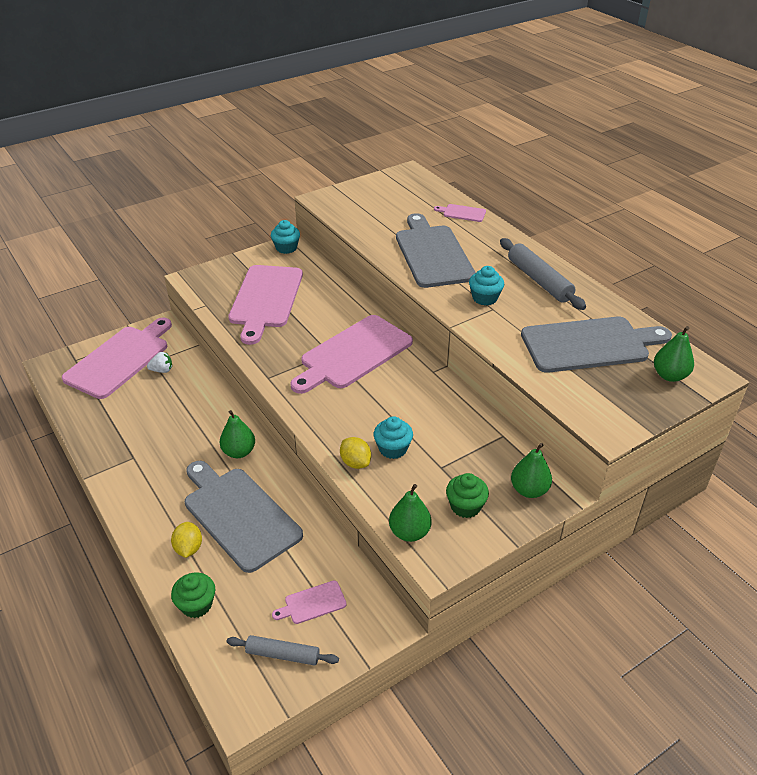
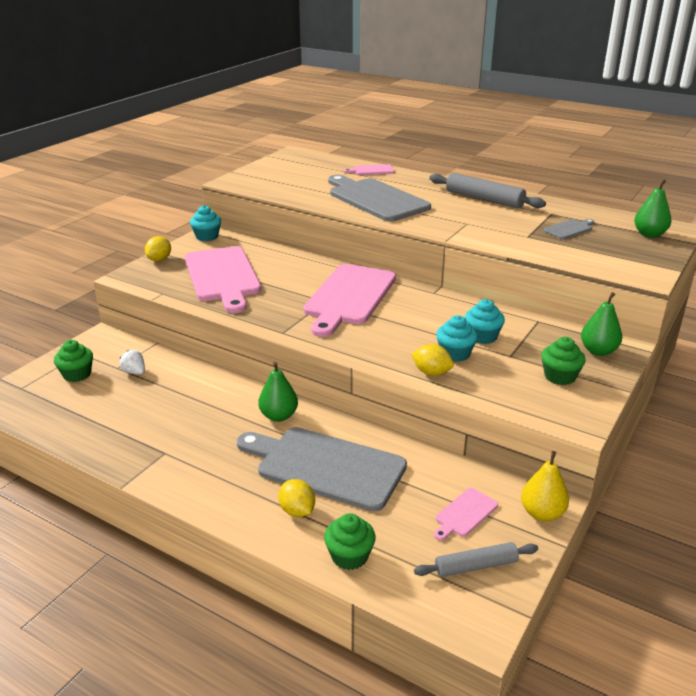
camera: 25 degrees left, 10 degrees down
pink cutting board [62,318,172,399] -> green cupcake [54,340,93,382]
white strawberry [147,352,172,373] -> white strawberry turned 105 degrees counterclockwise [119,350,145,375]
green pear [389,484,431,542] -> none
turquoise cupcake [469,266,504,306] -> turquoise cupcake moved to [465,299,505,344]
grey cutting board [521,317,672,373] -> grey cutting board [544,219,594,239], size x0.43
none -> yellow lemon [145,236,171,261]
none -> yellow pear [521,451,569,521]

